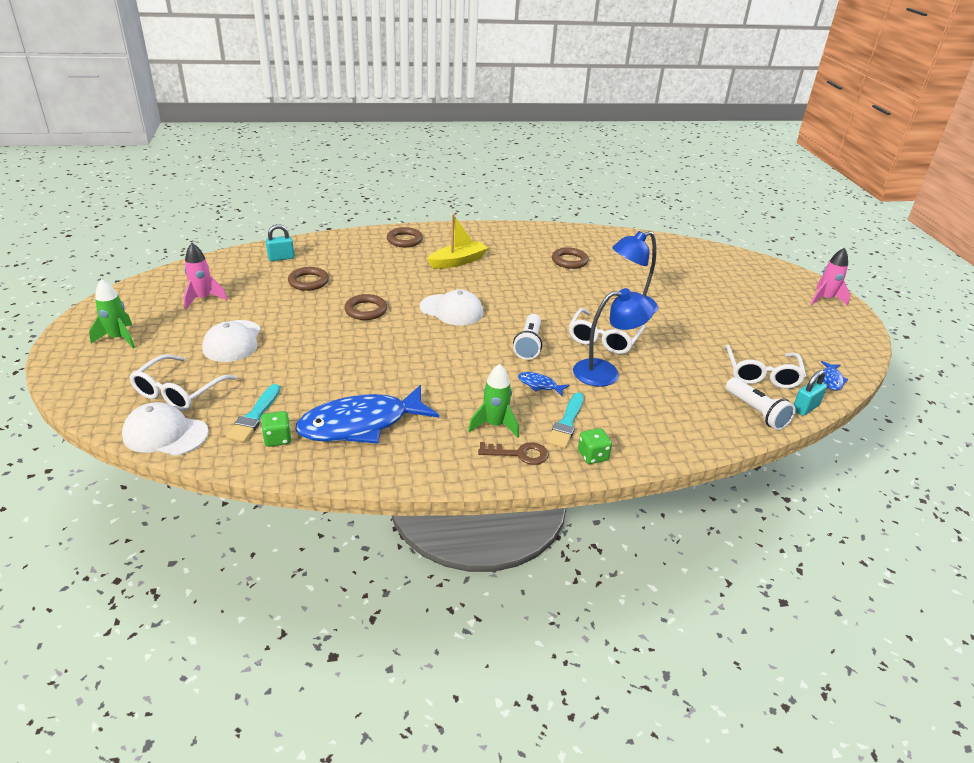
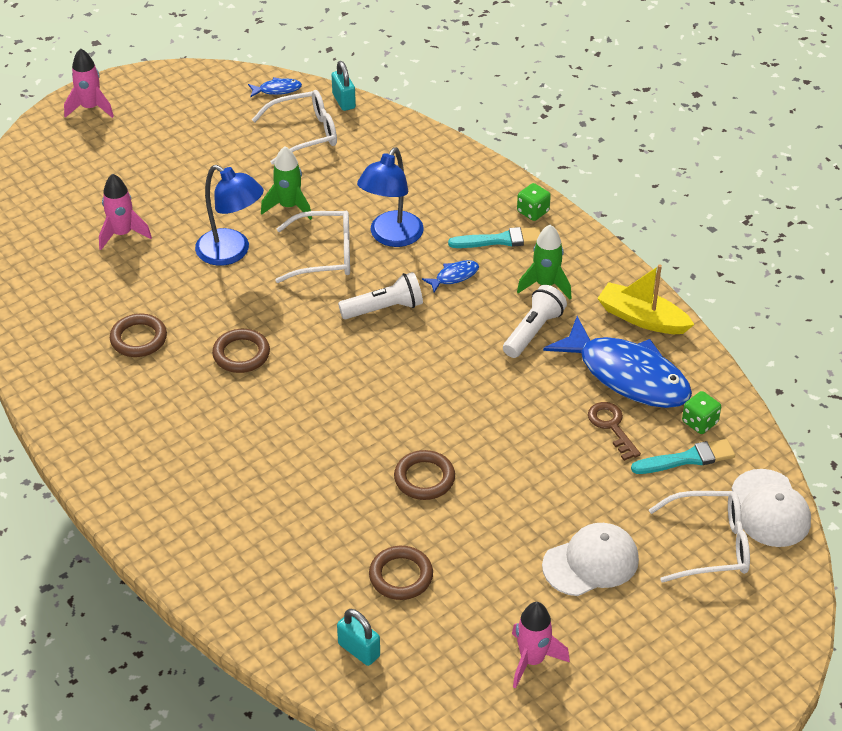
camera: 115 degrees left, 10 degrees up
green rocket [89,279,135,348] -> green rocket moved to [261,146,312,220]
brown ring [387,227,423,247] -> brown ring moved to [212,329,270,373]
white cap [420,289,483,326] -> none
yellow boat [427,214,488,269] -> yellow boat moved to [597,264,695,334]
brown key [478,442,548,465] -> brown key moved to [588,402,641,461]
blue fish [518,372,569,396] -> blue fish turned 120 degrees counterclockwise [422,260,479,293]
blue lamp [573,288,654,387] -> blue lamp turned 120 degrees counterclockwise [357,147,424,247]
white flashlight [726,377,796,430] -> white flashlight moved to [503,285,567,358]
turquoise padlock [793,370,827,416] -> turquoise padlock turned 45 degrees clockwise [332,61,356,111]
none -> pink rocket [99,174,152,250]

